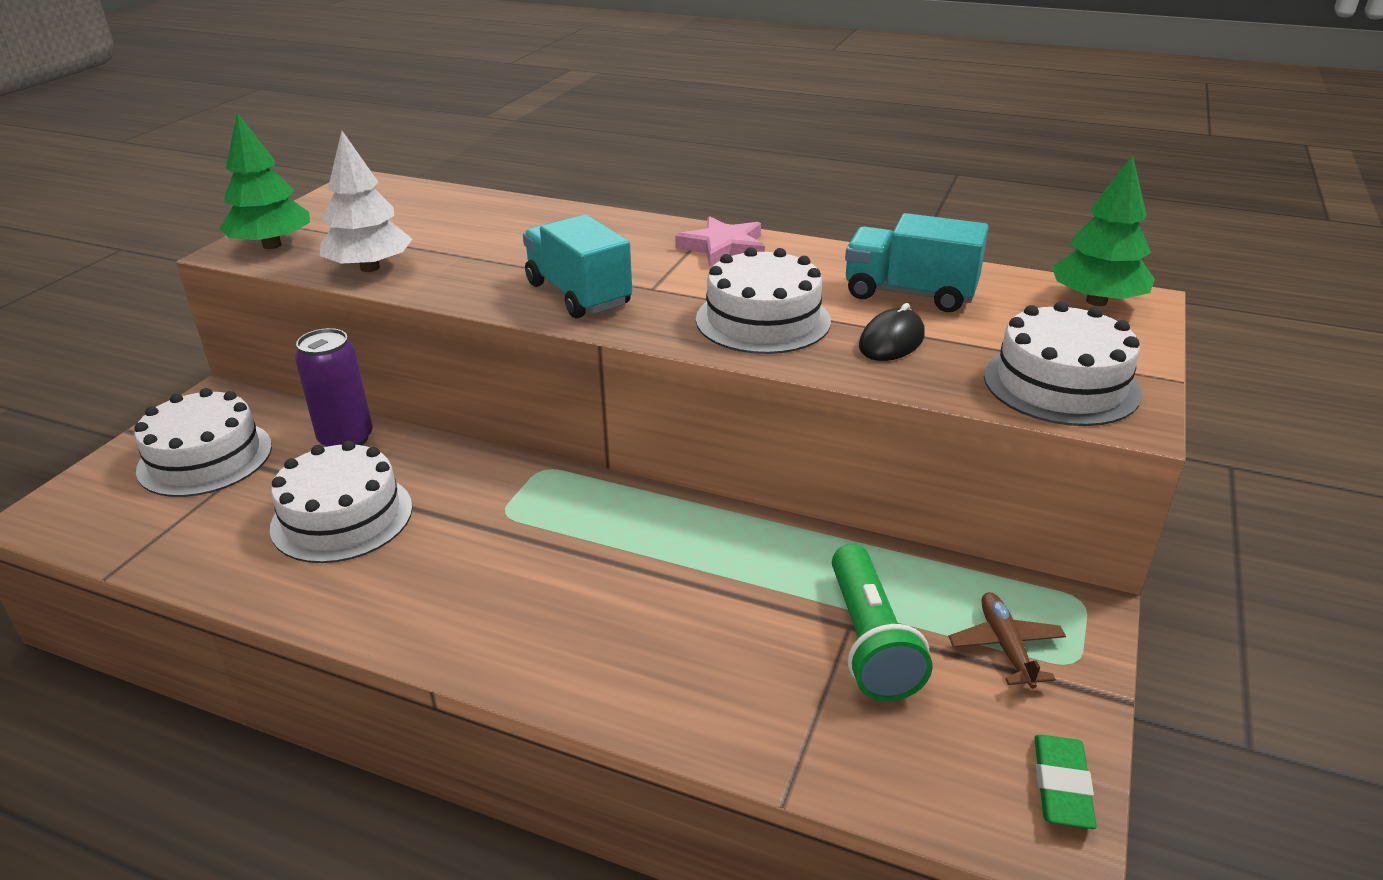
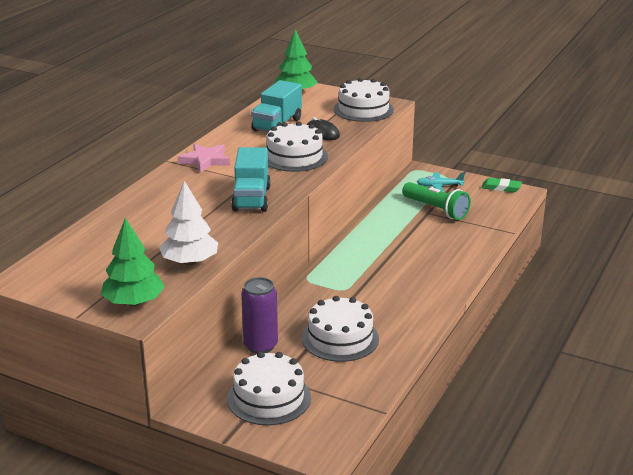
camera: 85 degrees left, 5 degrees down
turquoise truck [523,214,632,318] -> turquoise truck turned 60 degrees counterclockwise [231,147,271,212]
green flashlight [832,544,932,701] -> green flashlight turned 45 degrees clockwise [402,182,471,220]
brown plane [948,592,1066,689] -> turquoise plane [417,172,465,192]

